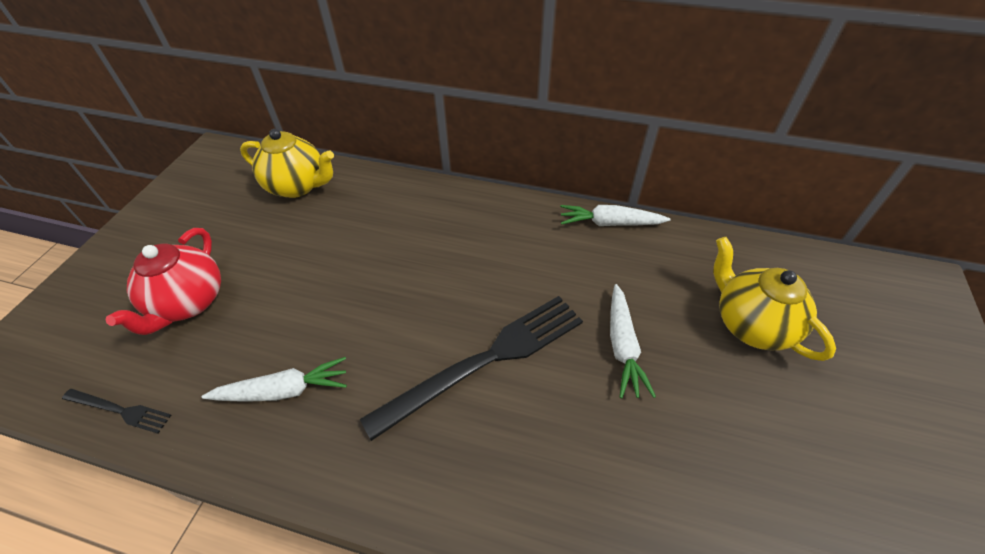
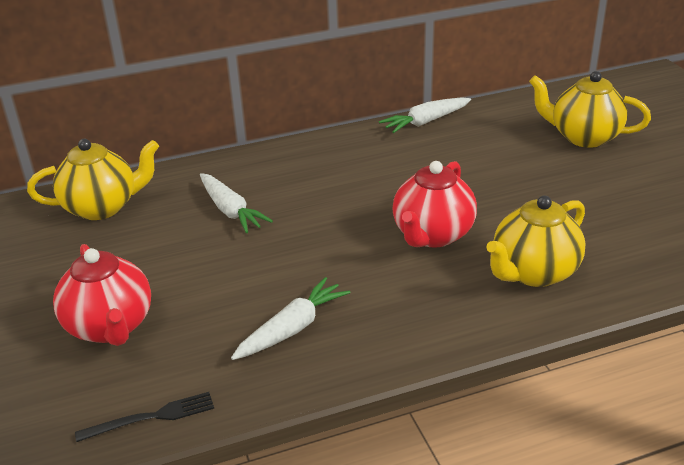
camera: 35 degrees left, 15 degrees down
black fork [360,296,583,441] -> red teapot [393,161,477,248]
white carrot [610,284,656,398] -> white carrot moved to [200,173,273,233]
none -> yellow teapot [486,195,585,287]

